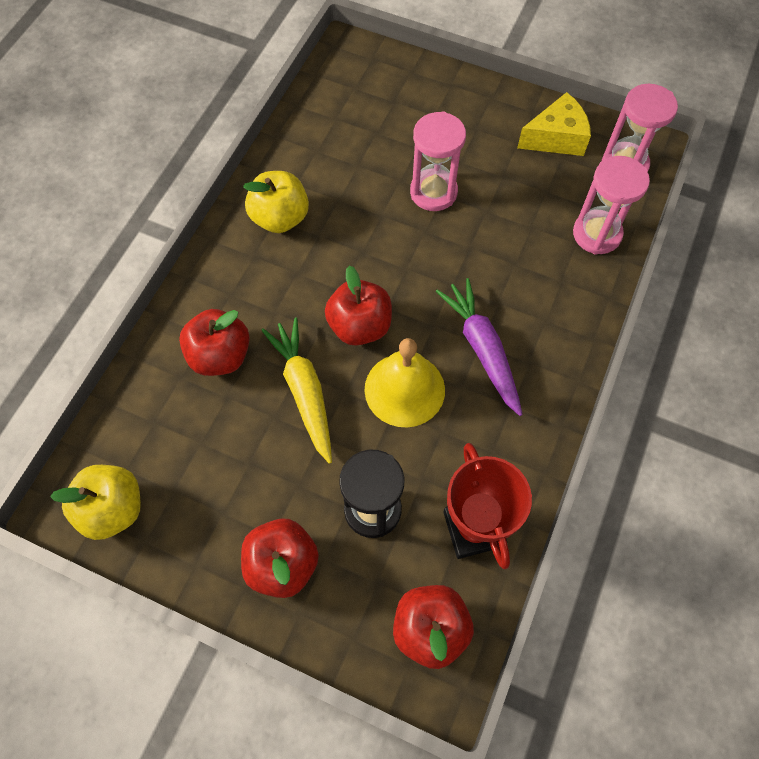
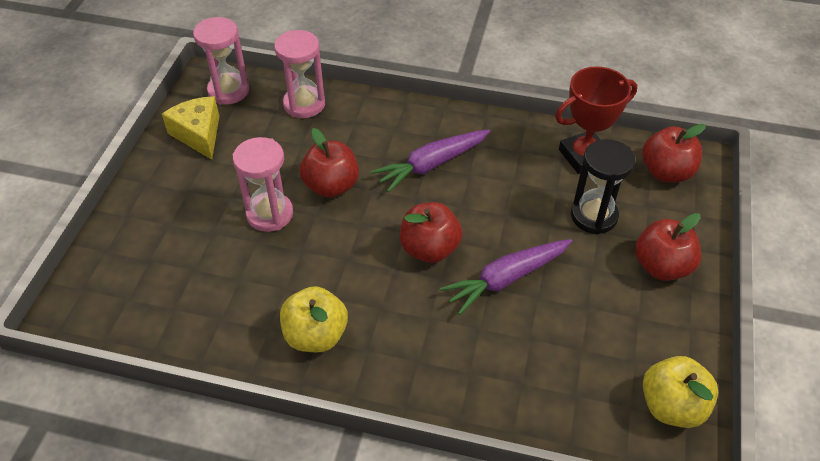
camera: 100 degrees left, 15 degrees down
red apple [179,309,250,376] -> red apple moved to [300,128,359,198]
yellow carrot [261,317,332,464] -> purple carrot [440,239,572,315]
yellow bell [364,338,445,428] -> none

